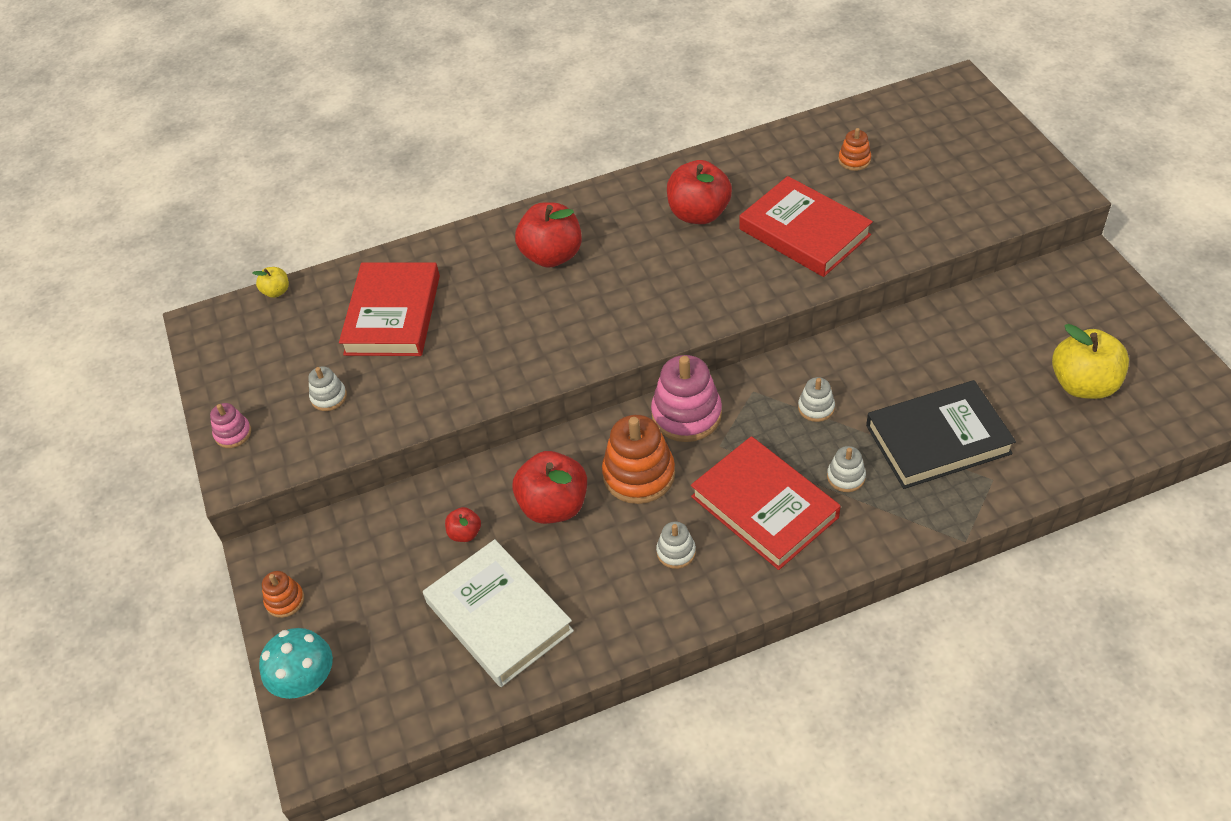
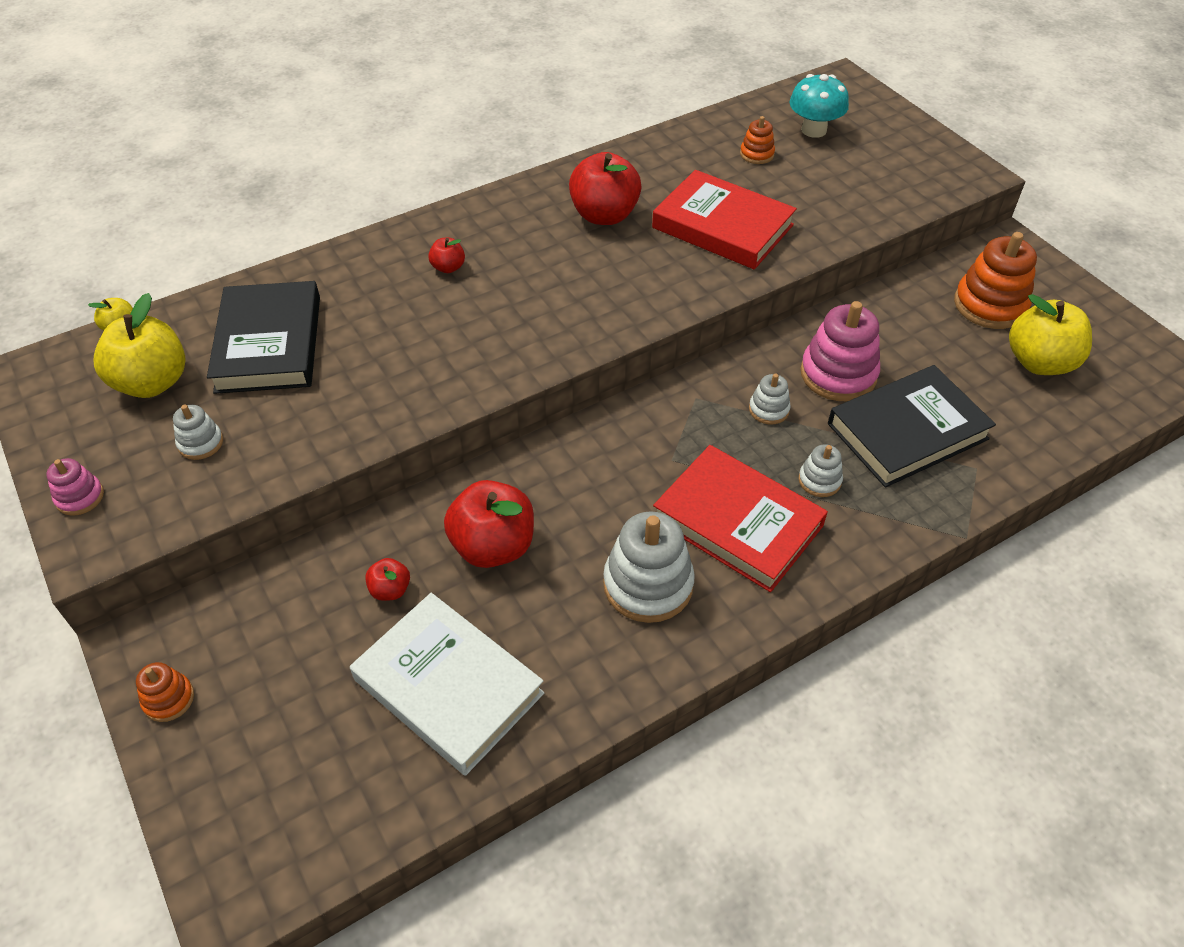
camera: 15 degrees left, 0 degrees up
turquoise mushroom [259,628,333,699] -> turquoise mushroom moved to [789,74,849,138]
red book [339,262,440,356] -> black book [207,281,320,394]
red apple [515,202,582,268] -> red apple [428,238,465,273], size x0.48
orange stacking toy [602,415,675,504] -> orange stacking toy moved to [954,232,1037,329]
pink stacking toy [651,355,722,442] -> pink stacking toy moved to [800,301,880,401]
white stacking toy [656,522,696,569] -> white stacking toy [603,511,695,623], size x1.94
none -> yellow apple [93,293,186,398]

